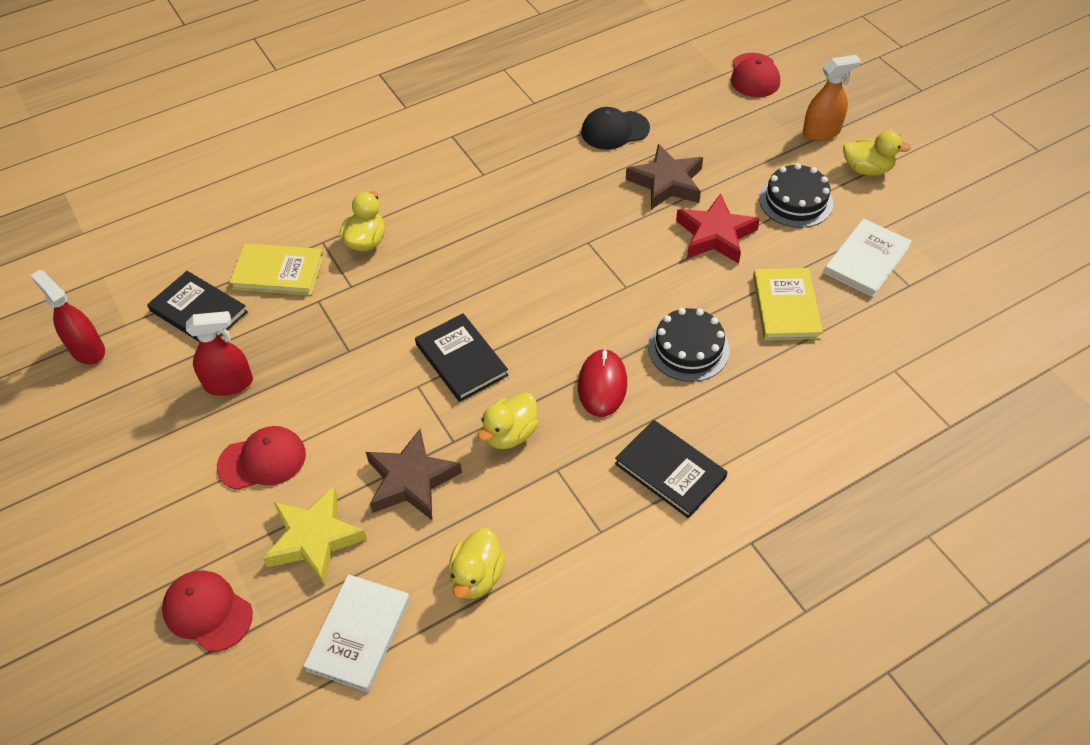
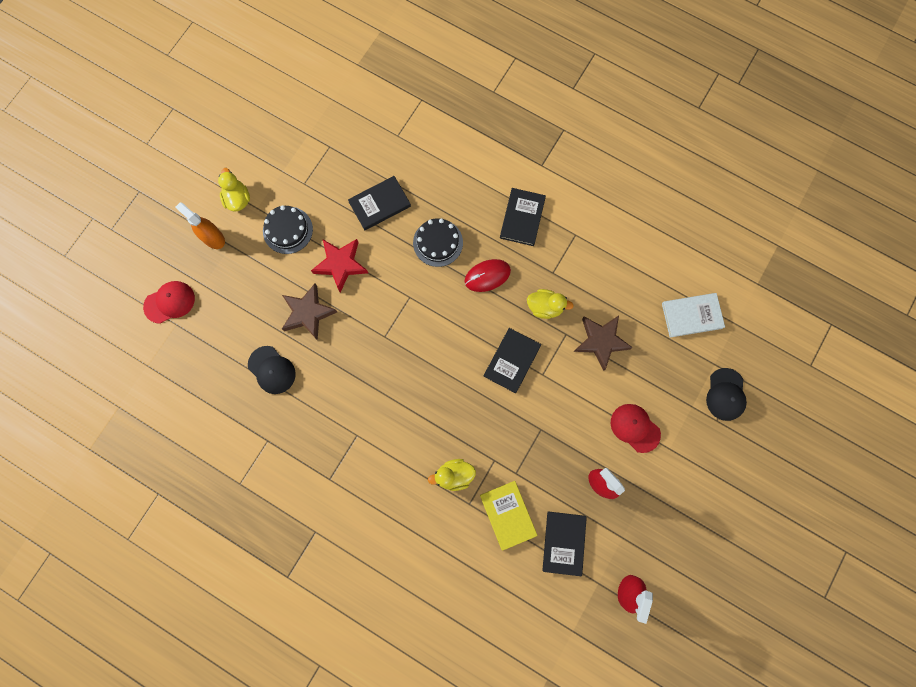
camera: 120 degrees left, 25 degrees up
red cap [162,570,253,652] -> black cap [706,368,747,421]
yellow star [263,486,367,585] -> none
yellow duck [449,528,505,599] -> none
yellow book [753,268,823,340] -> black book [348,176,411,230]
white book [824,219,912,297] -> none

